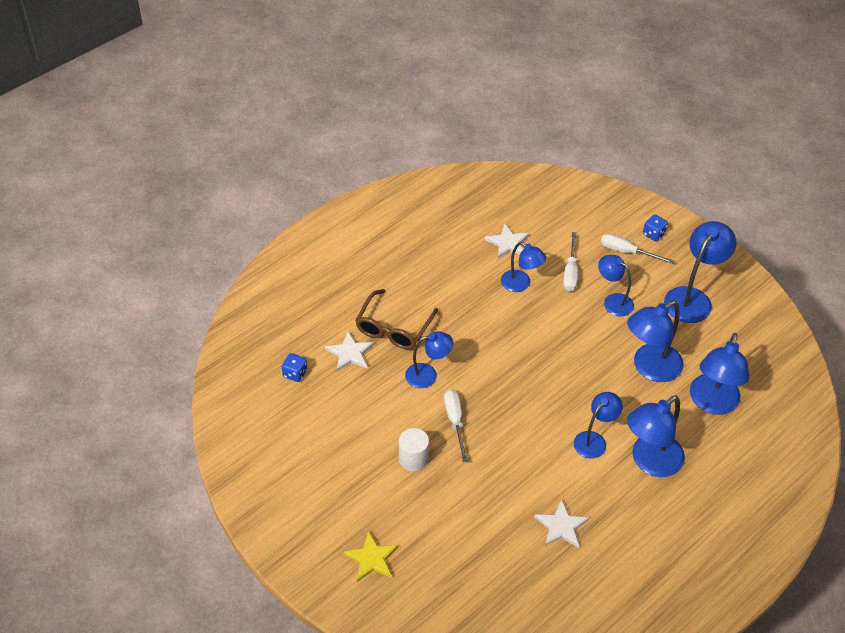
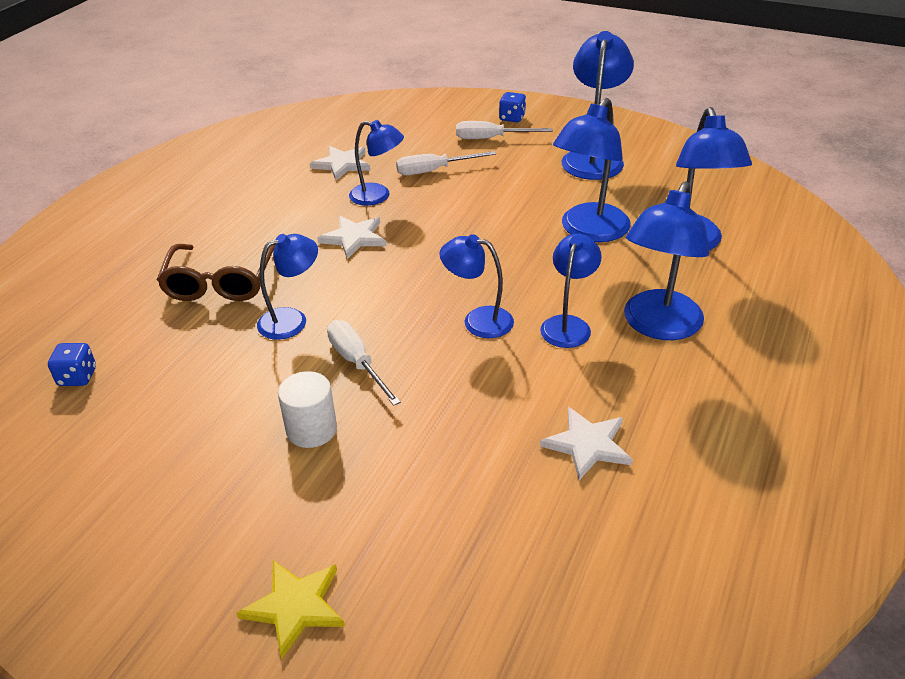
camera: 20 degrees left, 10 degrees down
white star [325,331,374,371] -> white star moved to [317,216,386,259]
white screwdriver [563,232,578,291] -> white screwdriver turned 90 degrees clockwise [396,151,496,175]
blue lamp [598,255,634,316] -> blue lamp moved to [440,234,514,338]

